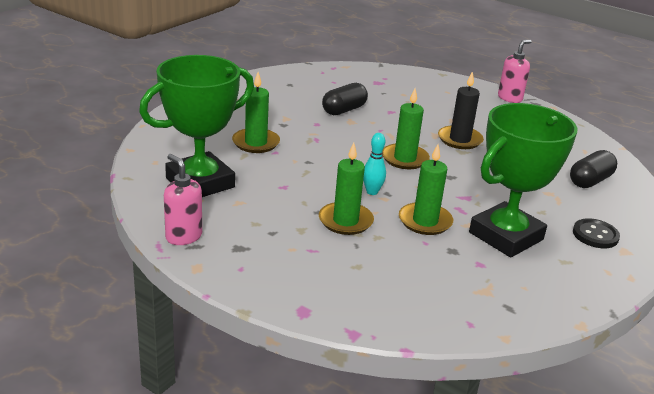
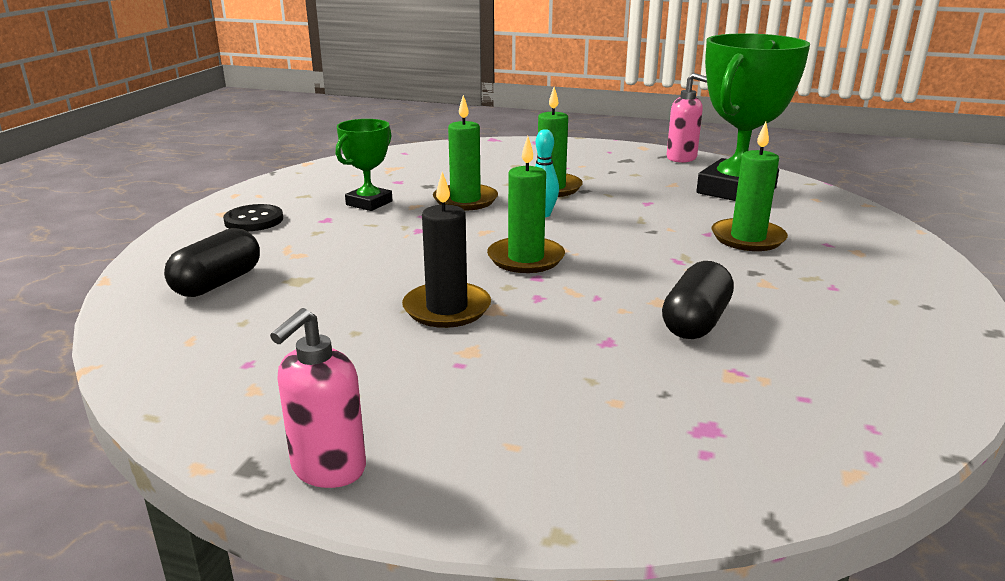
camera: 165 degrees right, 5 degrees down
green trophy [469,103,578,257] -> green trophy [336,119,393,211], size x0.52

